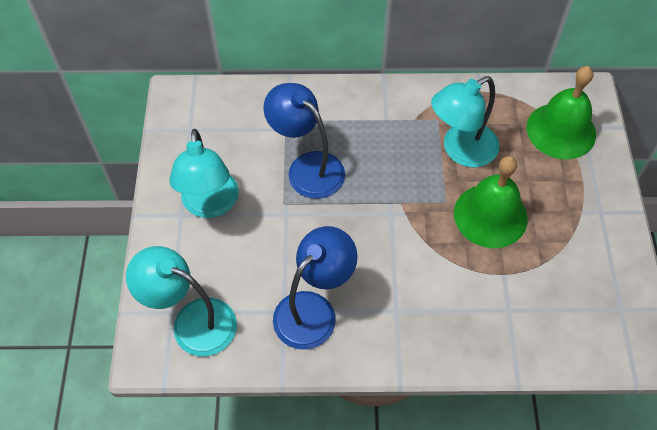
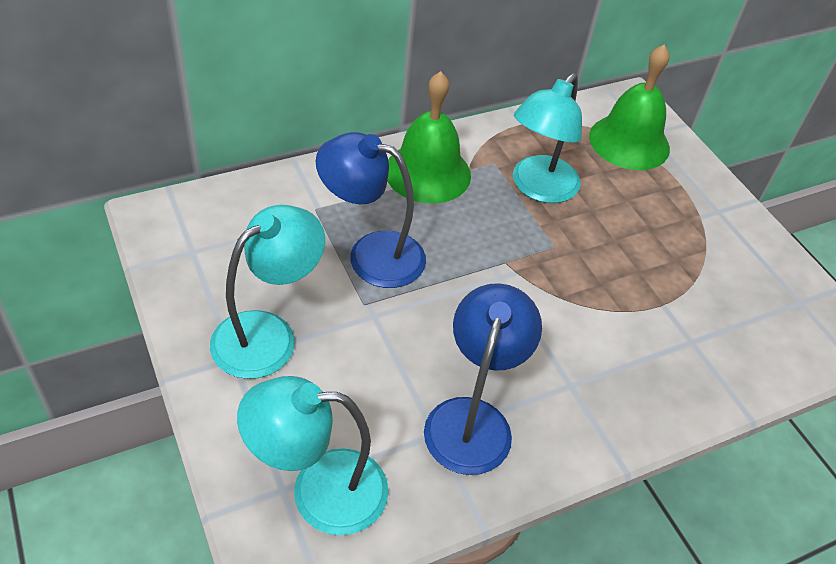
camera: 30 degrees left, 10 degrees down
turquoise lamp [169,129,239,218] -> turquoise lamp turned 105 degrees counterclockwise [210,205,325,379]
green bell [454,156,528,248] -> green bell moved to [387,71,471,204]

